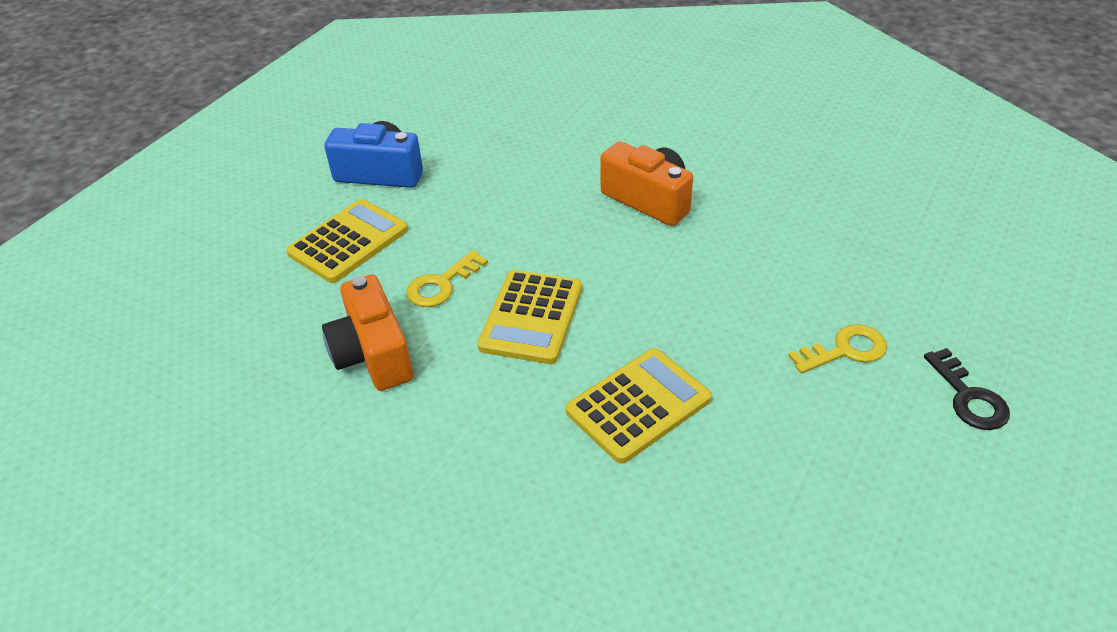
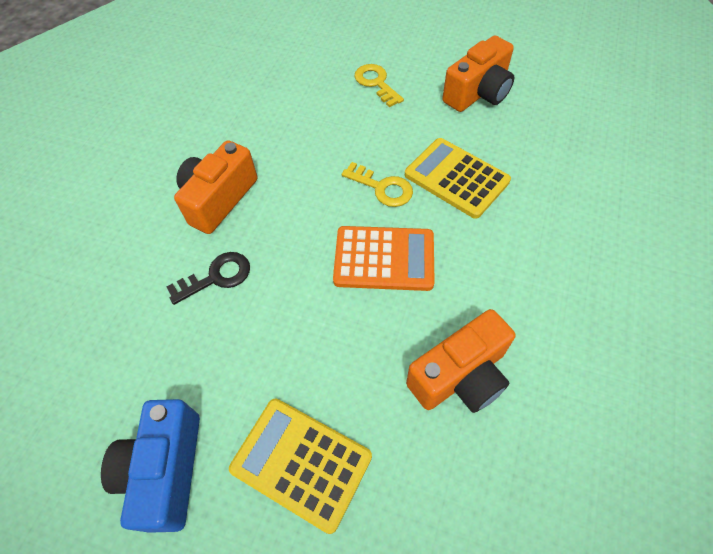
camera: 100 degrees left, 15 degrees up
yellow key [406,250,488,307] -> yellow key moved to [342,162,413,207]
yellow calculator [477,270,582,364] -> orange calculator [333,226,435,291]
black key [924,348,1010,430] -> black key moved to [167,252,250,305]
none -> orange camera [442,35,514,112]

